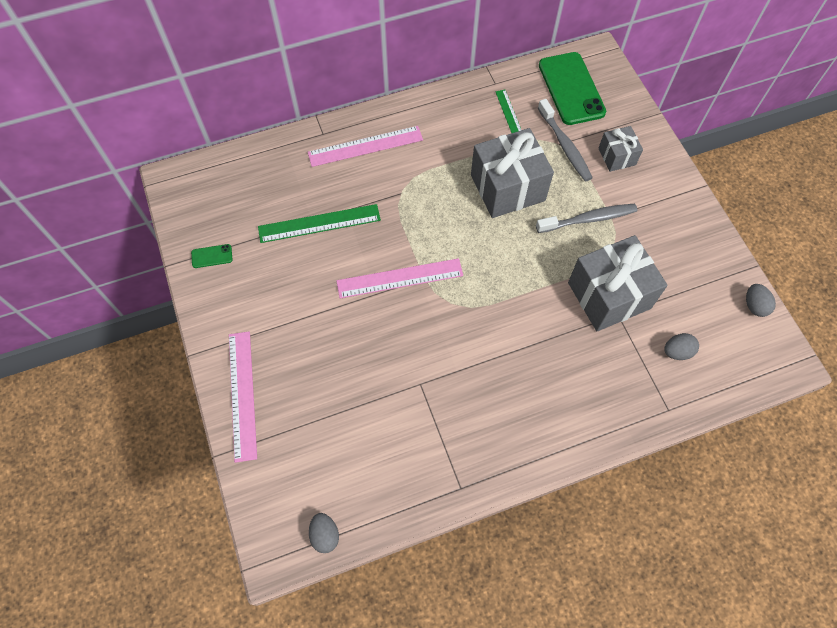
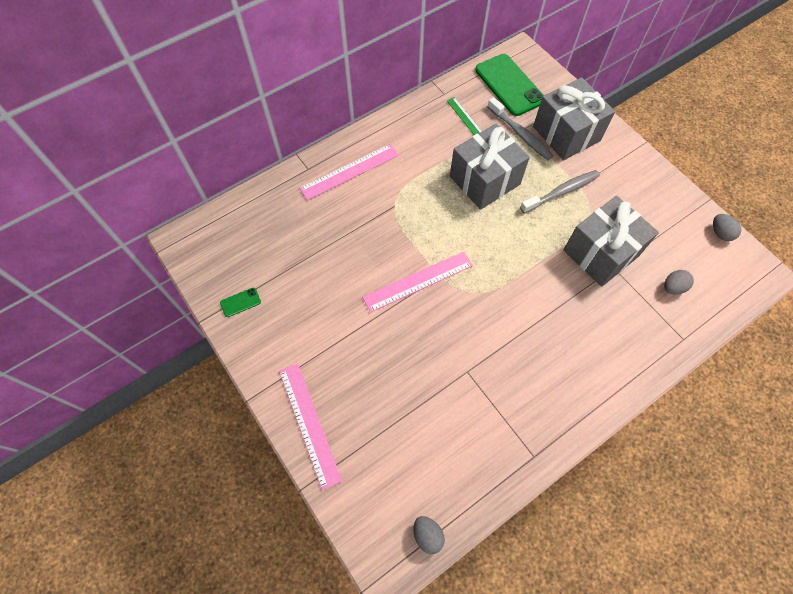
camera: 15 degrees left, 0 degrees up
green ruler [258,204,381,243] -> none
grey gift [598,126,643,172] -> grey gift [533,77,615,160], size x1.90

